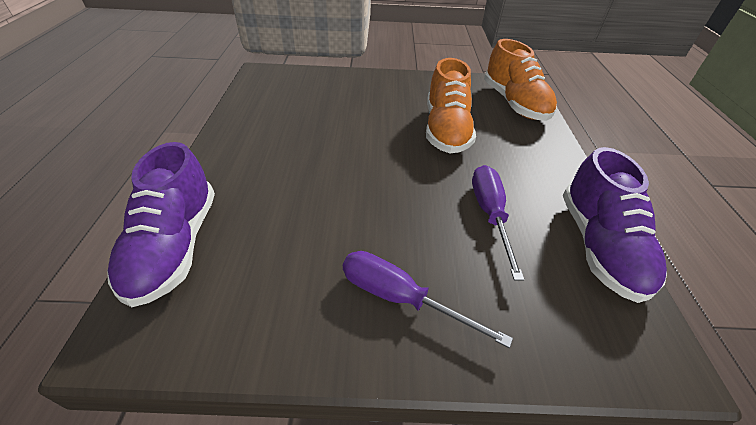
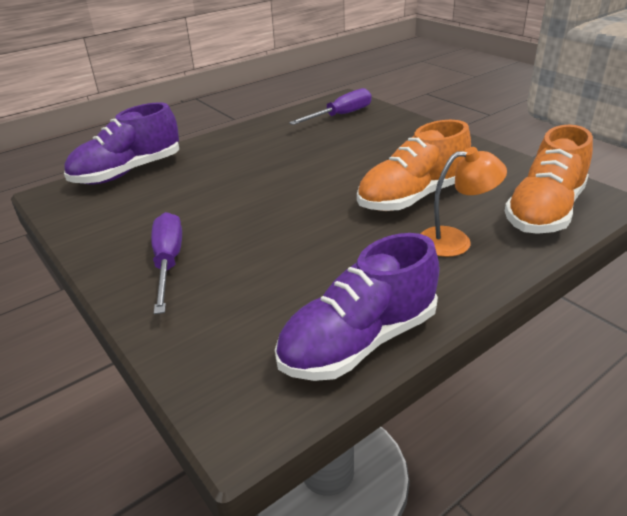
camera: 55 degrees right, 10 degrees down
purple screwdriver [472,165,524,281] -> purple screwdriver moved to [289,88,372,125]
none -> orange lamp [420,147,507,257]

